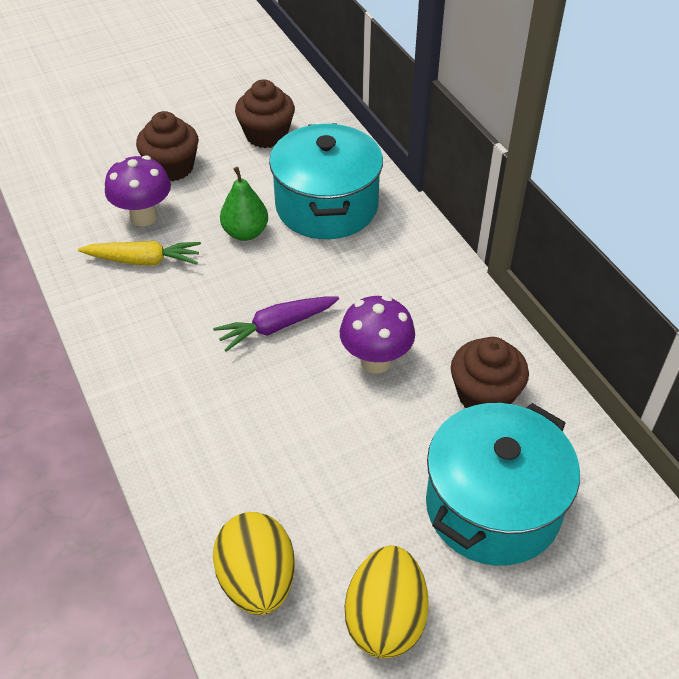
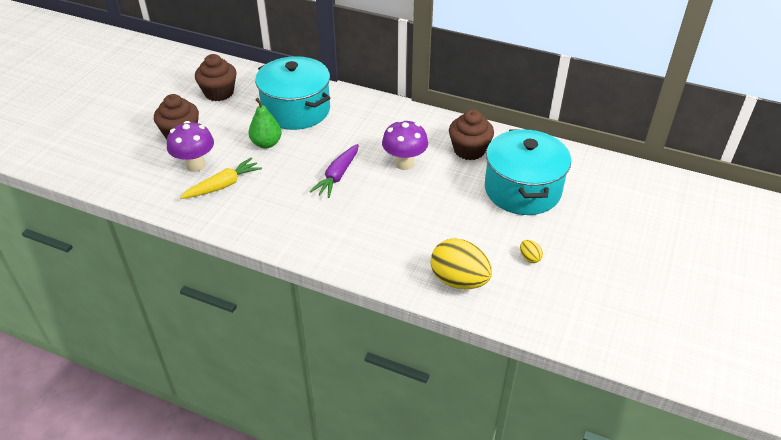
camera: 40 degrees left, 5 degrees down
yellow egg [345,546,429,658] -> yellow egg [520,240,543,263], size x0.43

